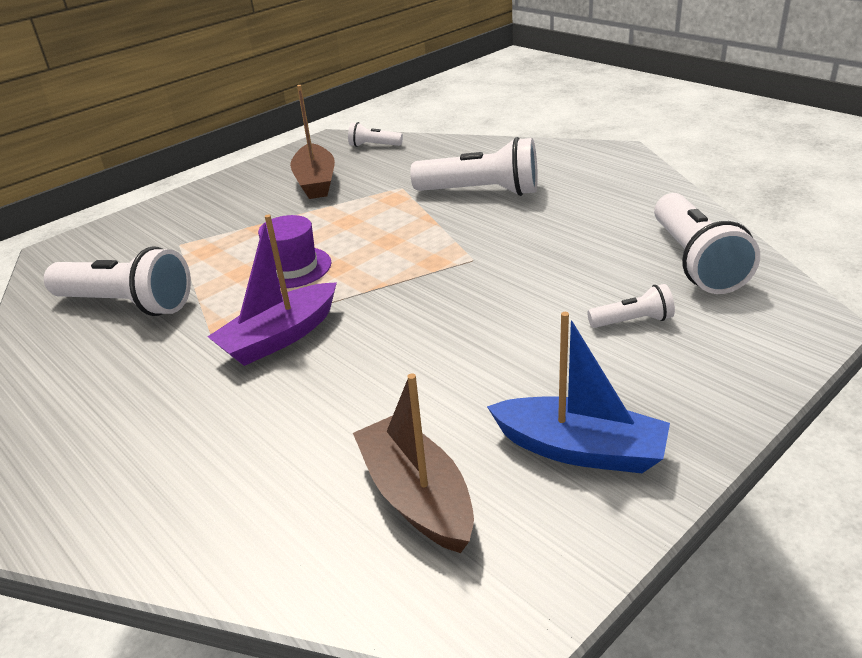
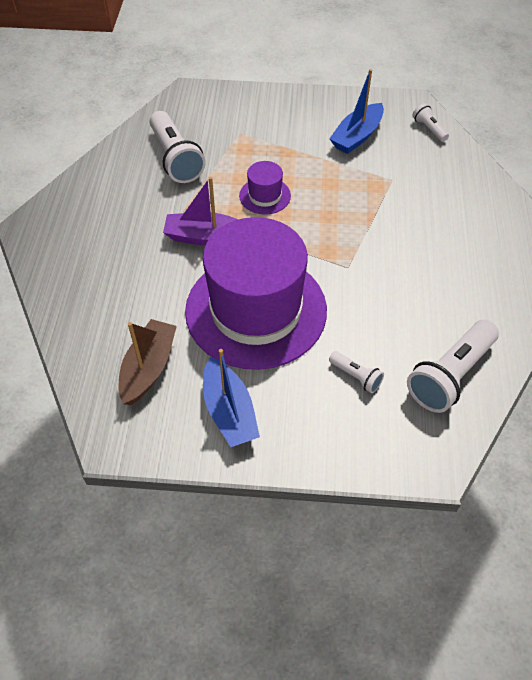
camera: 45 degrees right, 20 degrees up
brown boat [290,85,335,199] -> blue boat [329,69,384,154]
white flashlight [410,137,538,196] -> none
none -> purple hat [185,217,327,370]

